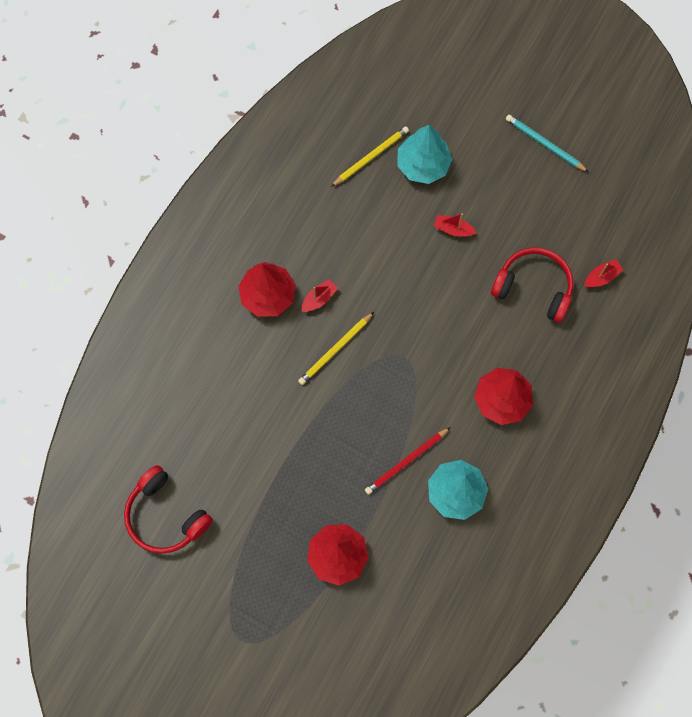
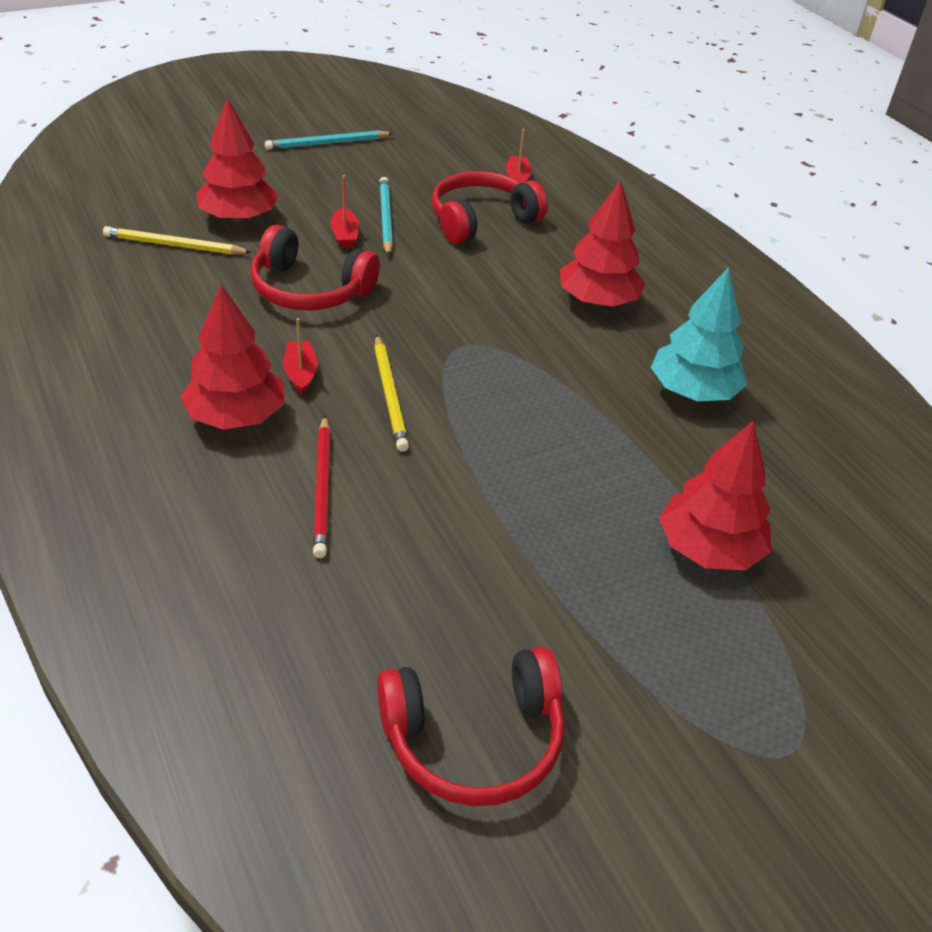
camera: 60 degrees left, 30 degrees down
yellow pencil [331,126,409,187] -> yellow pencil turned 75 degrees counterclockwise [103,226,252,255]
red pencil [365,427,450,495] -> red pencil moved to [313,416,331,558]
turquoise tree [397,125,452,184] -> red tree [196,98,279,223]
red boat [434,213,477,237] -> red boat turned 60 degrees counterclockwise [331,175,359,248]
none -> red headphones [250,225,380,311]
none -> turquoise pencil [379,177,393,256]

